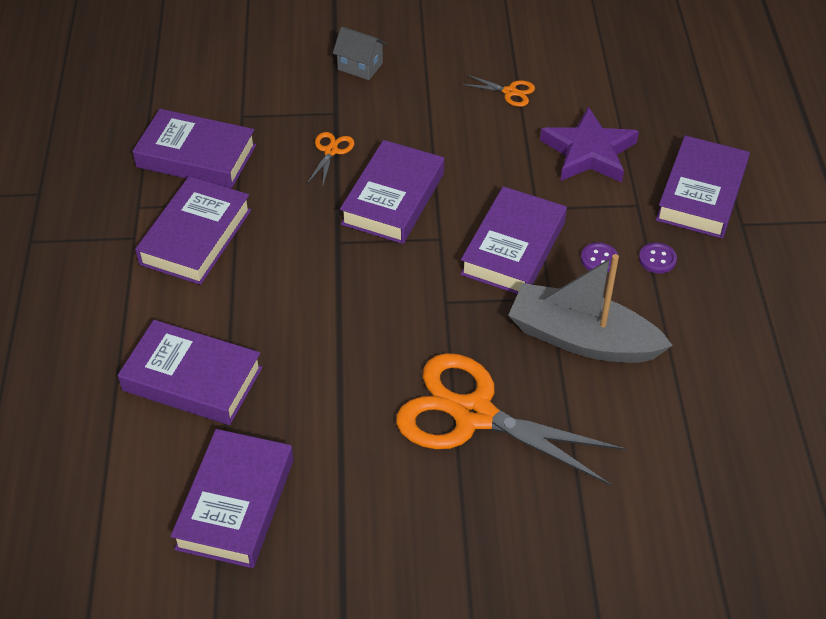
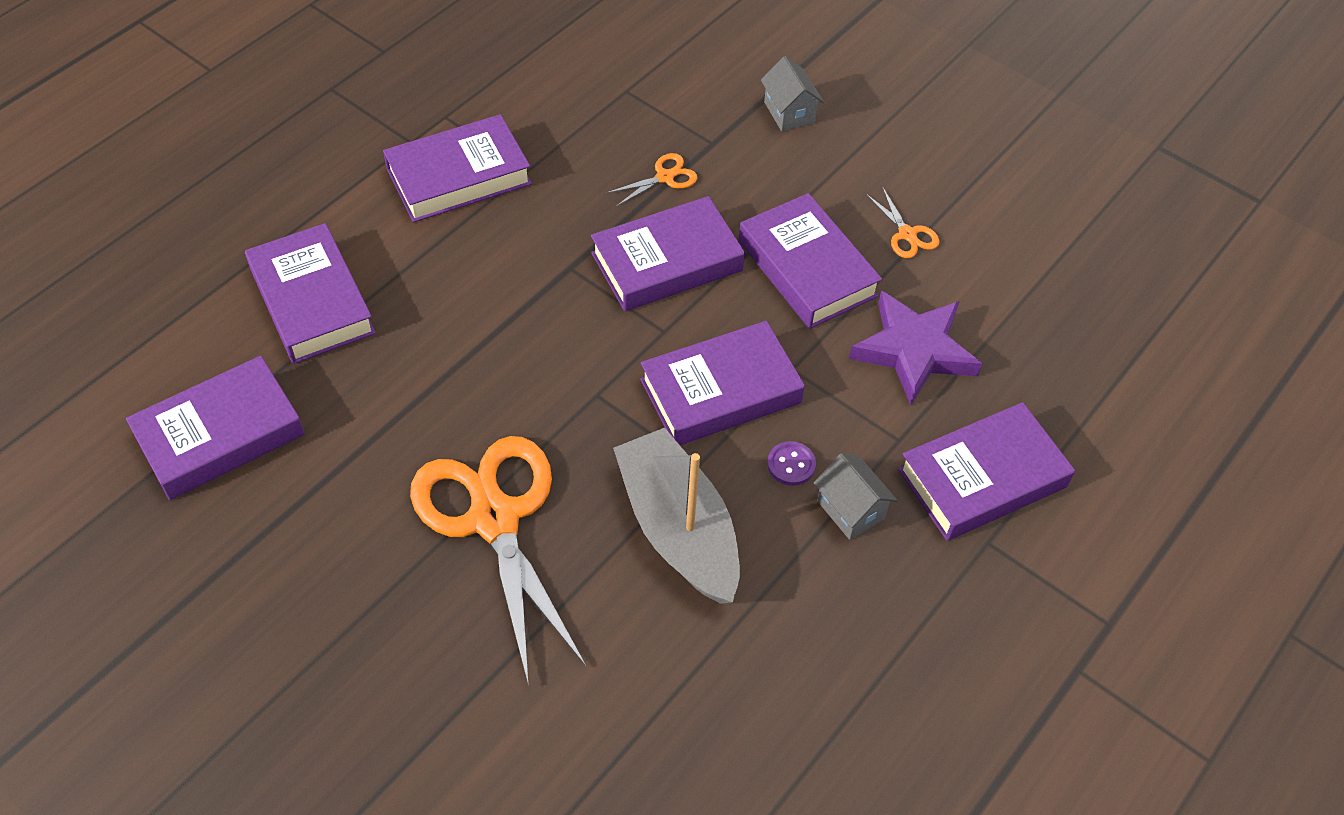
camera: 40 degrees right, 5 degrees up
purple book [132,109,256,189] -> purple book moved to [739,193,882,329]
purple button [639,242,677,273] -> grey house [814,453,898,540]

